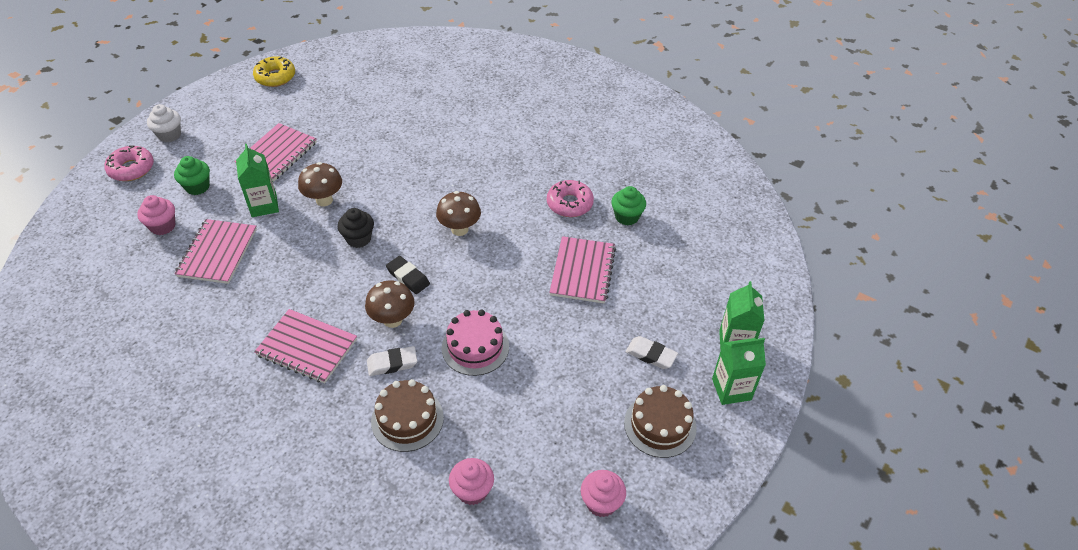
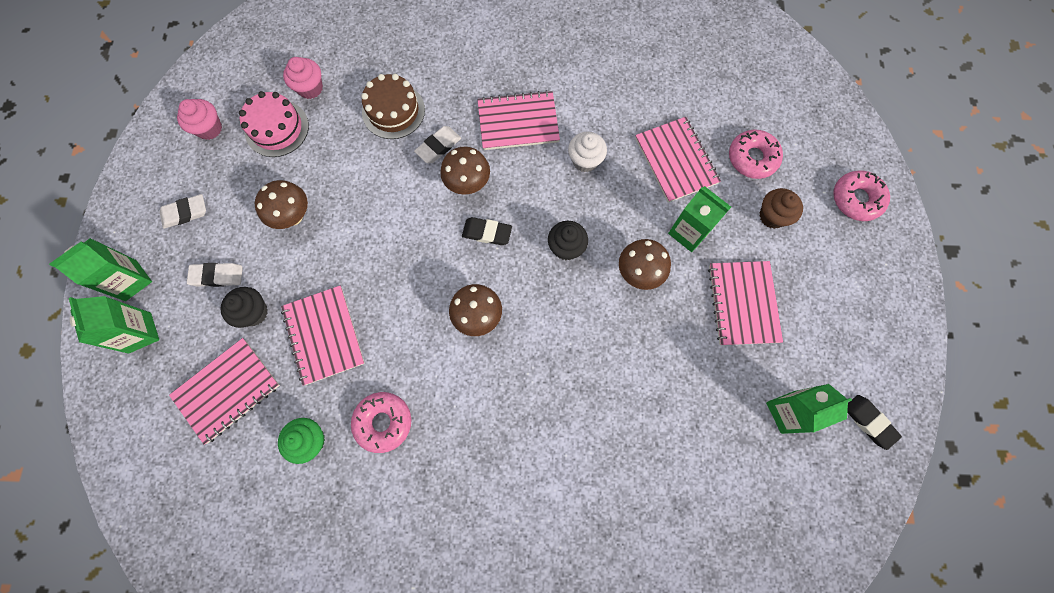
camera: 150 degrees right, 25 degrees up
pink cupcake [137,195,176,235] -> pink donut [729,130,783,179]
white cupcake [147,104,181,142] -> white cupcake moved to [568,132,607,172]
green cupcake [174,156,210,195] -> brown cupcake [759,188,803,229]
yellow donut [253,56,295,87] -> black eraser [847,395,902,450]
pink cake [442,310,509,376] -> pink cake moved to [239,91,309,157]
brown cake [624,385,697,458] -> white eraser [160,194,206,229]
none -> pink notebook [169,338,280,445]
none -> black cupcake [220,287,268,328]
none -> brown mushroom [255,180,308,229]
none -> green carton [766,384,852,434]

